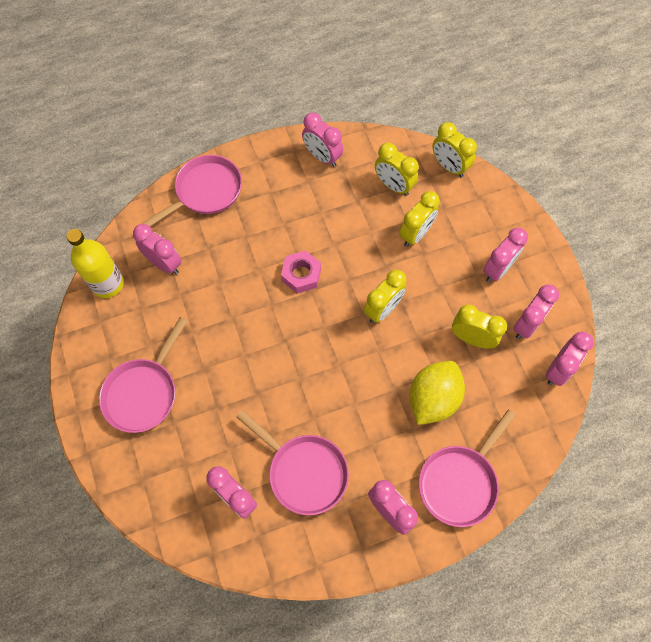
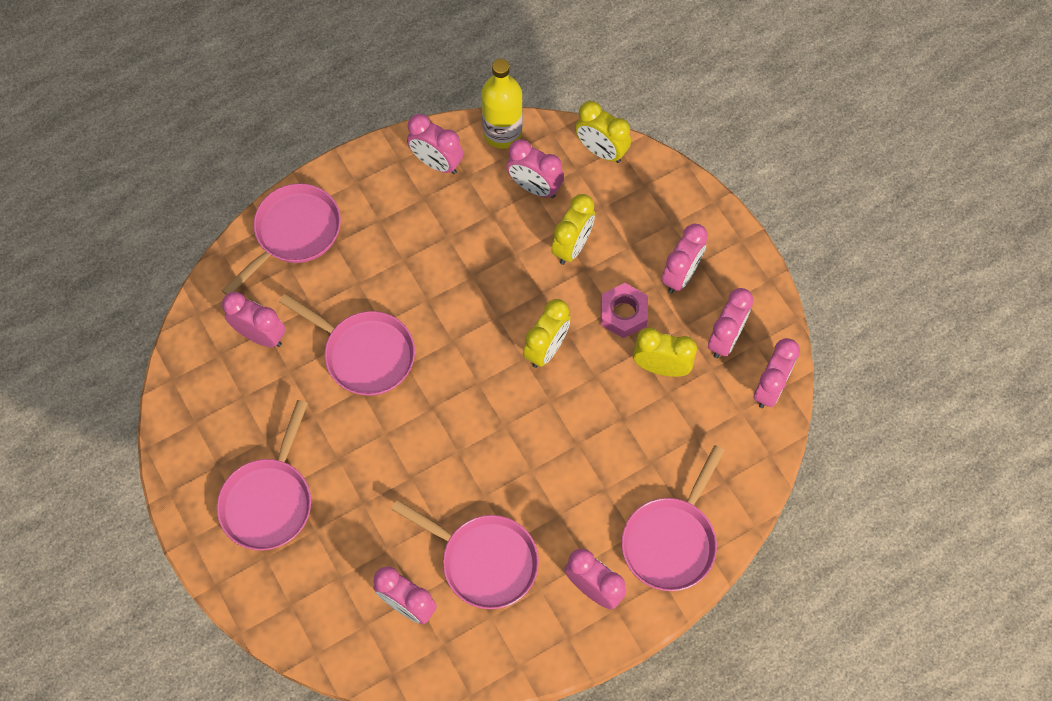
camera: 10 degrees left, 0 degrees up
yellow bottle [66,229,124,298] -> yellow bottle moved to [481,59,523,149]
pink nut [281,251,321,294] -> pink nut moved to [601,283,648,338]
yellow clock [375,143,419,196] -> pink clock [506,139,564,198]
yellow lemon [409,361,465,425] -> none
none -> pink pan [279,294,415,396]

